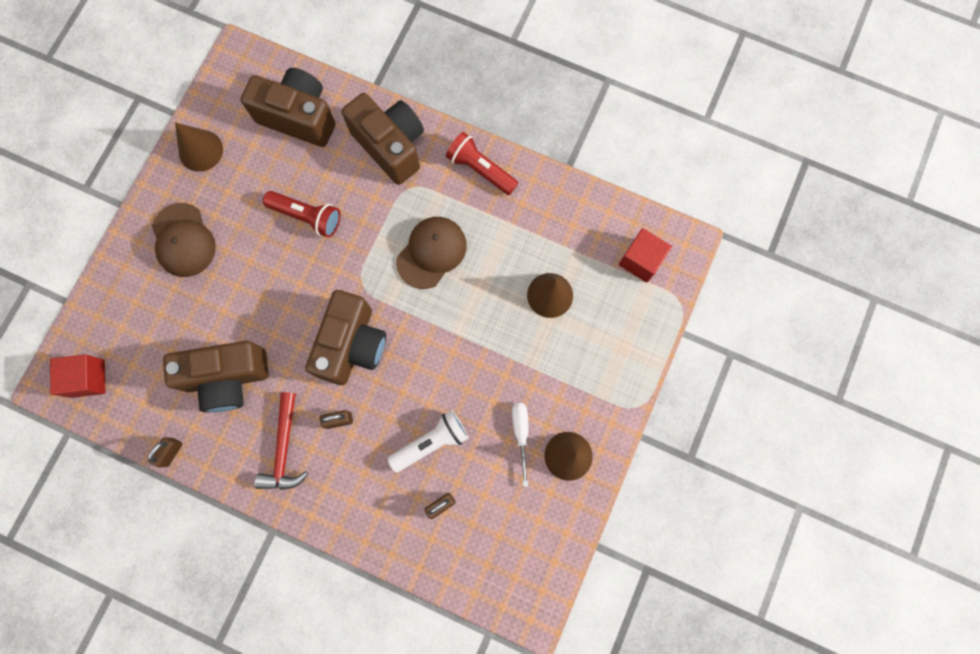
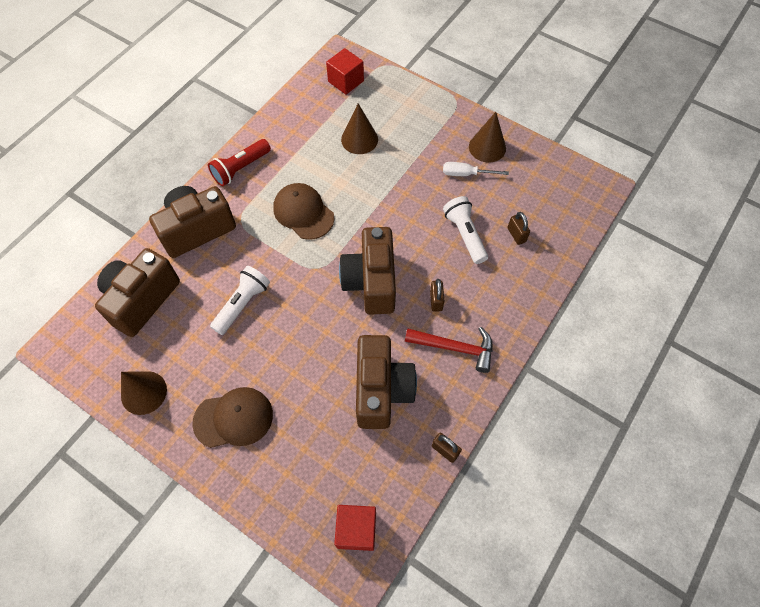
camera: 80 degrees left, 15 degrees down
red flashlight [263,191,341,238] -> white flashlight [210,266,270,335]
brown camera [305,290,386,385] -> brown camera turned 120 degrees counterclockwise [339,227,396,315]

